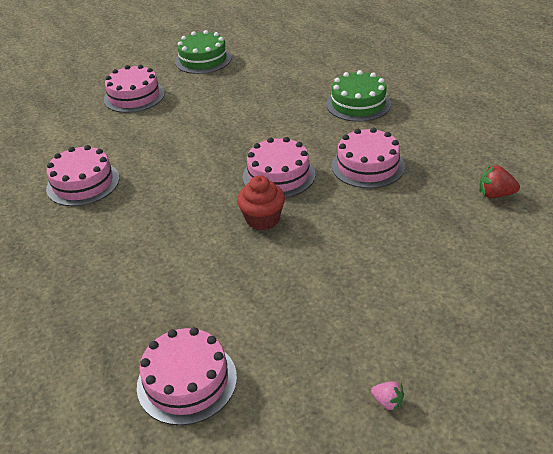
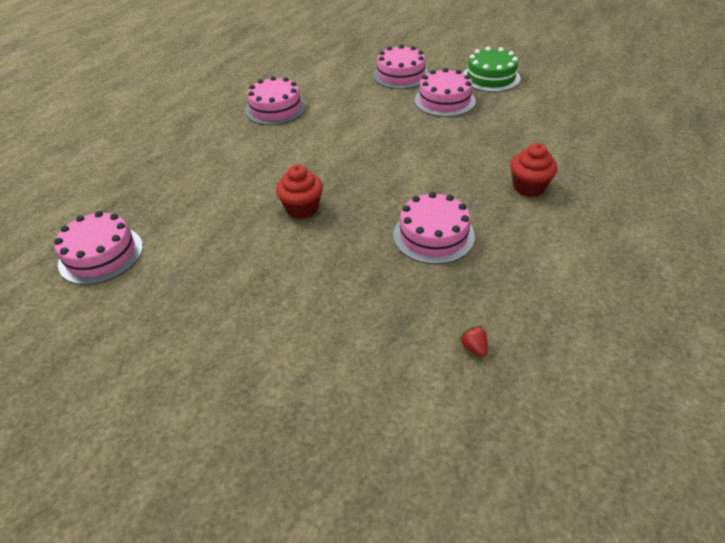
camera: 55 degrees right, 5 degrees up
pink cake [243,137,315,198] -> pink cake moved to [414,68,476,117]
green cake [326,70,391,122] -> red cupcake [510,143,558,197]
pink strawberry [371,382,404,411] -> none
red strawberry [479,165,520,198] -> red strawberry [459,326,488,357], size x0.63

